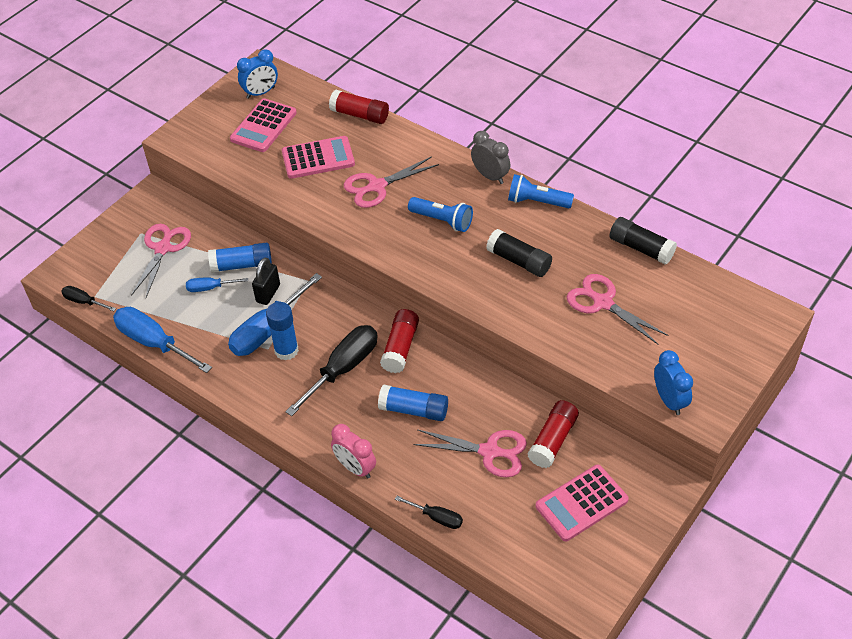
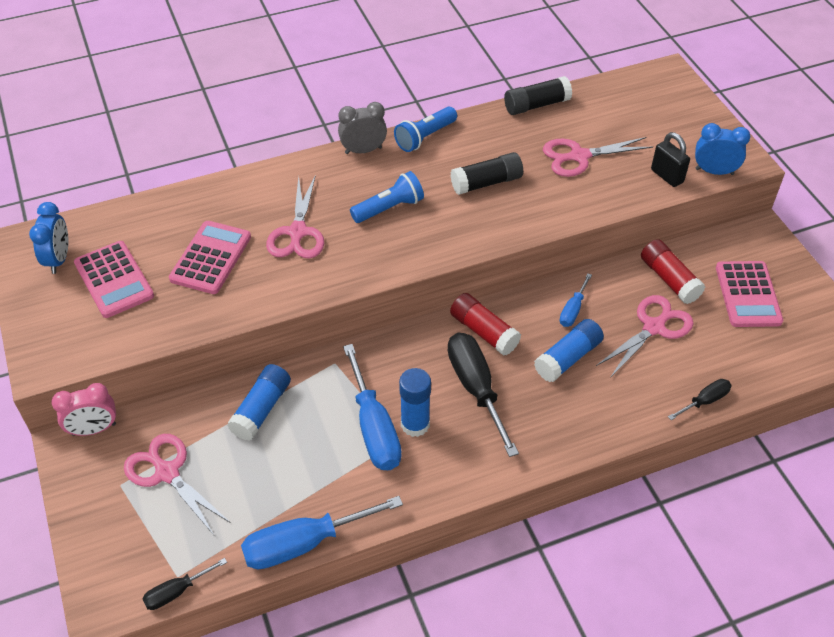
camera: 60 degrees left, 0 degrees up
blue screwdriver [186,277,248,292] -> blue screwdriver moved to [560,273,592,327]
black padlock [252,257,280,305] -> black padlock moved to [651,132,690,187]
red glue stick [329,90,389,124] -> none
pink clock [331,424,376,478] -> pink clock moved to [51,383,116,436]

